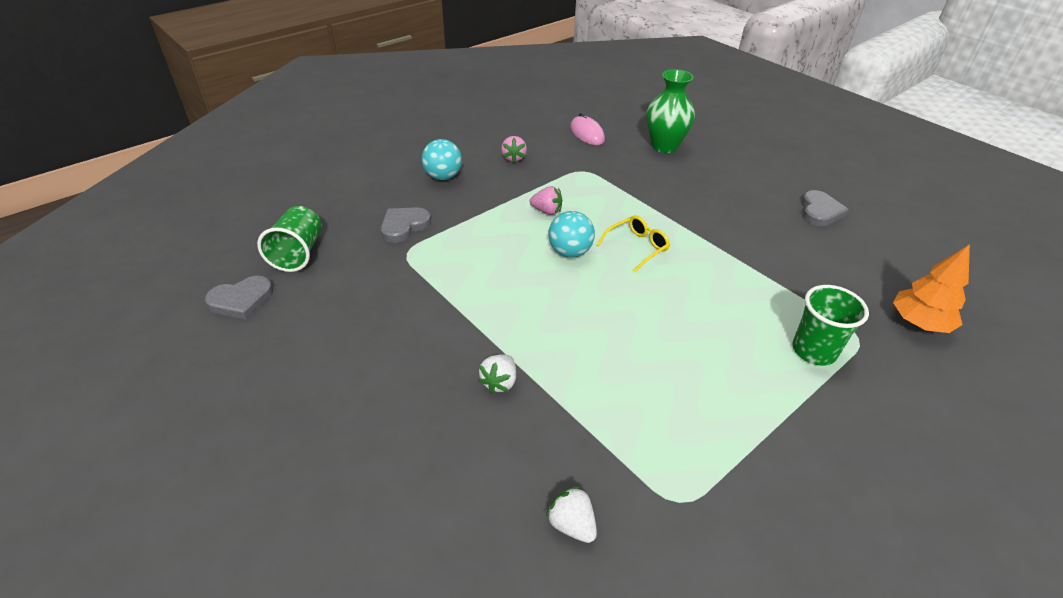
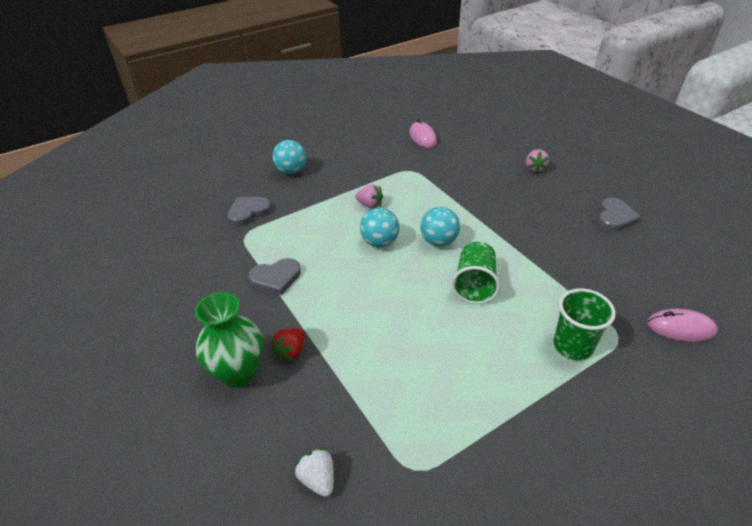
camera: 10 degrees right, 0 degrees up
grey heart [205,276,273,320] -> grey heart moved to [249,258,301,295]
green cup [257,206,322,272] -> green cup moved to [451,242,500,304]
white strawberry [478,354,516,394] -> red strawberry [271,329,305,361]
pink strawberry [501,136,527,163] -> pink strawberry moved to [526,149,549,173]
yellow glasses [597,215,670,273] -> turquoise ball [420,207,460,247]
green vase [646,69,695,153] -> green vase moved to [195,292,263,388]
orange tree [893,244,970,333] -> pink mouse [647,309,718,342]

